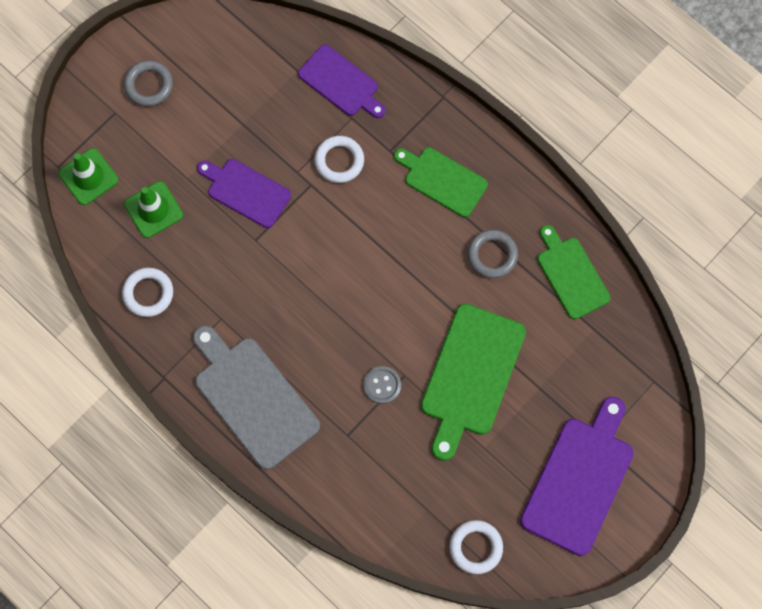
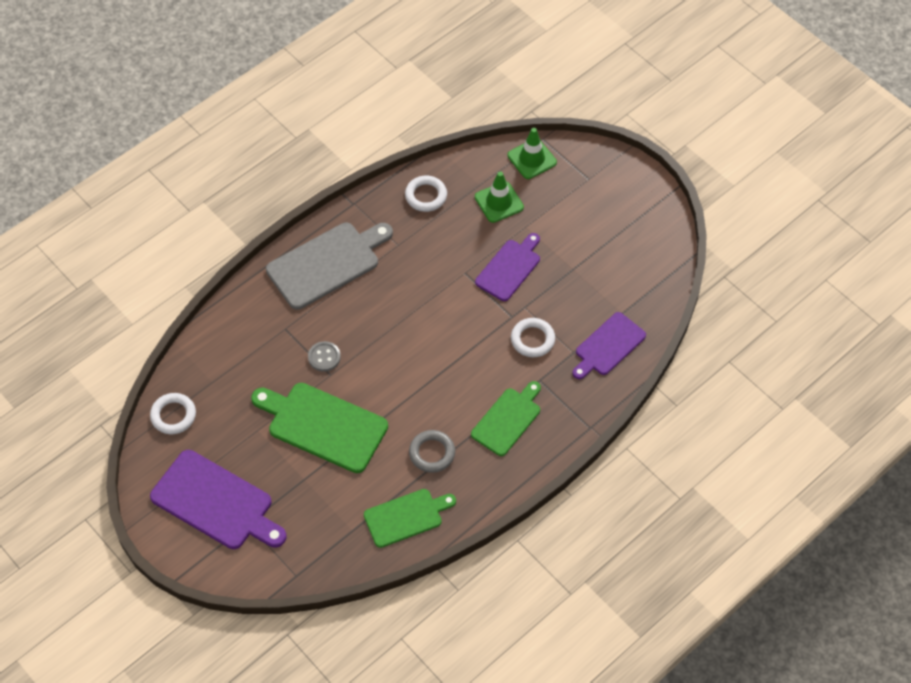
camera: 95 degrees right, 15 degrees down
grey ring [124,60,173,107] -> none

